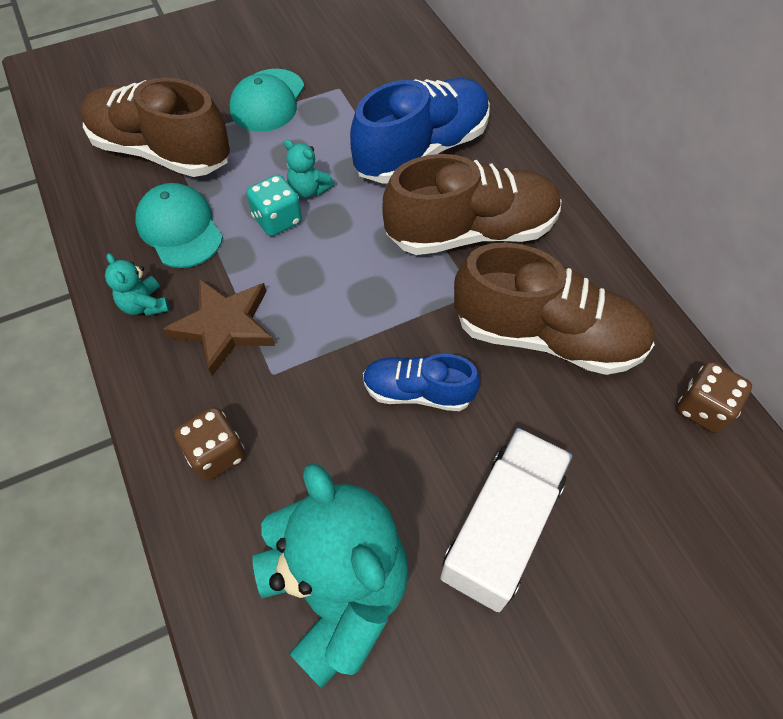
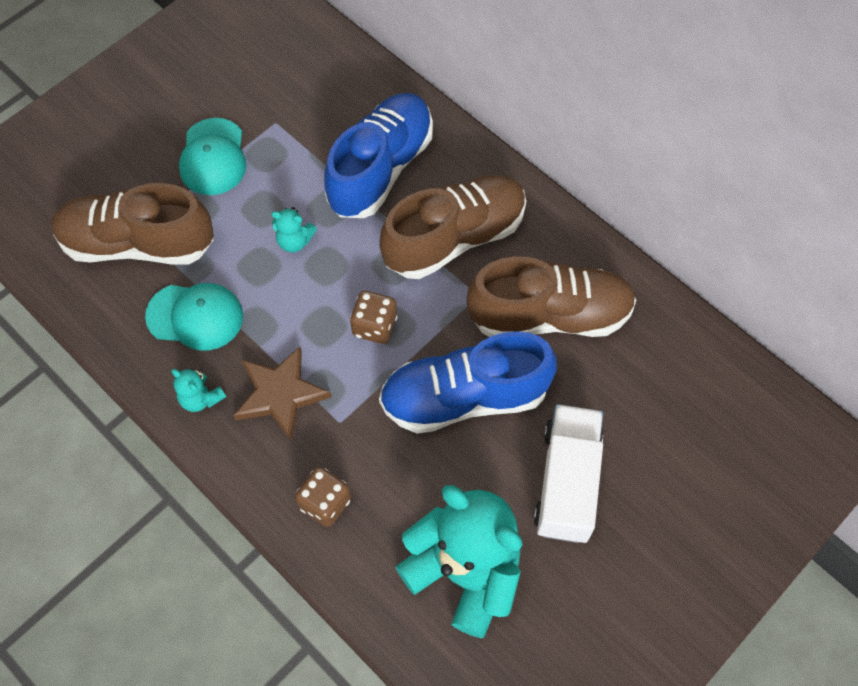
camera: 20 degrees left, 5 degrees up
turquoise cap [135,183,223,268] -> turquoise cap turned 150 degrees clockwise [145,283,243,351]
turquoise dice [246,174,302,236] -> none
blue shoe [363,354,480,411] -> blue shoe [379,331,557,433], size x1.79
brown dice [677,361,752,433] -> brown dice moved to [350,291,398,344]

